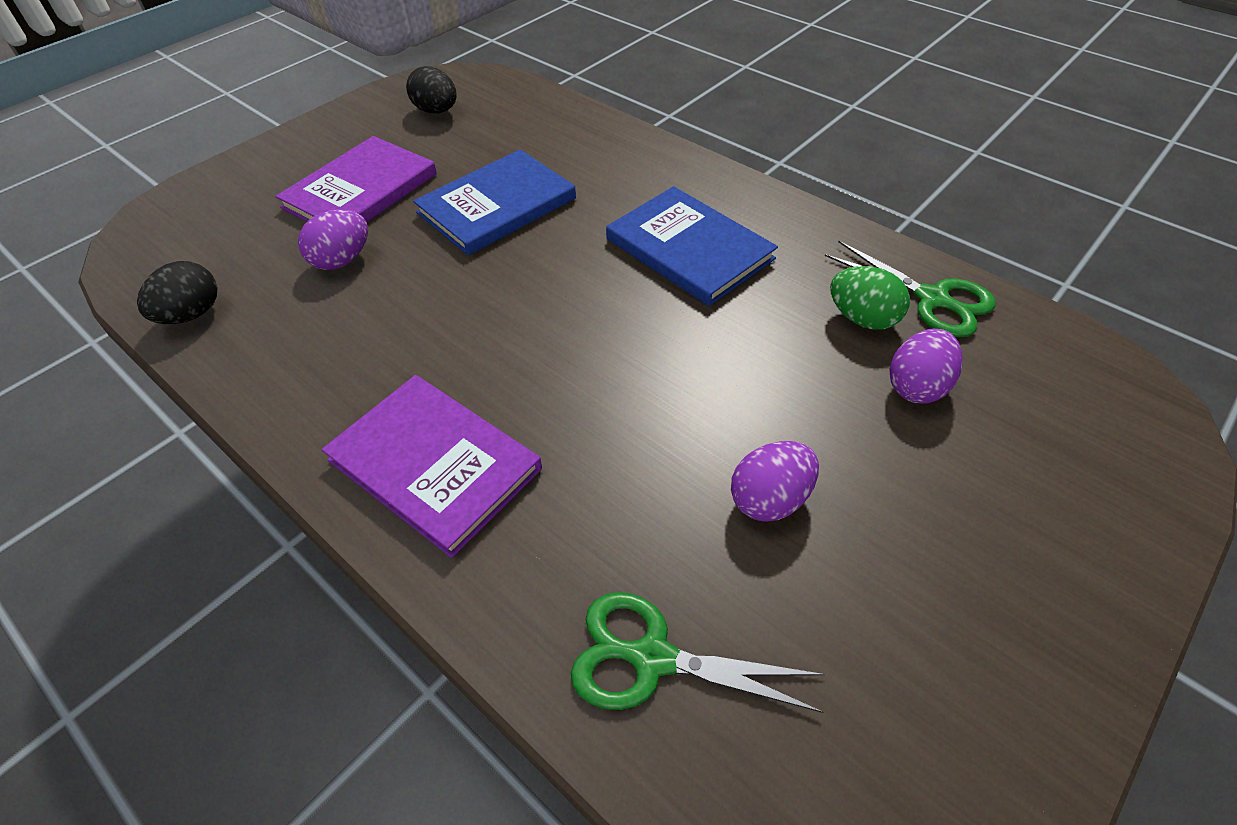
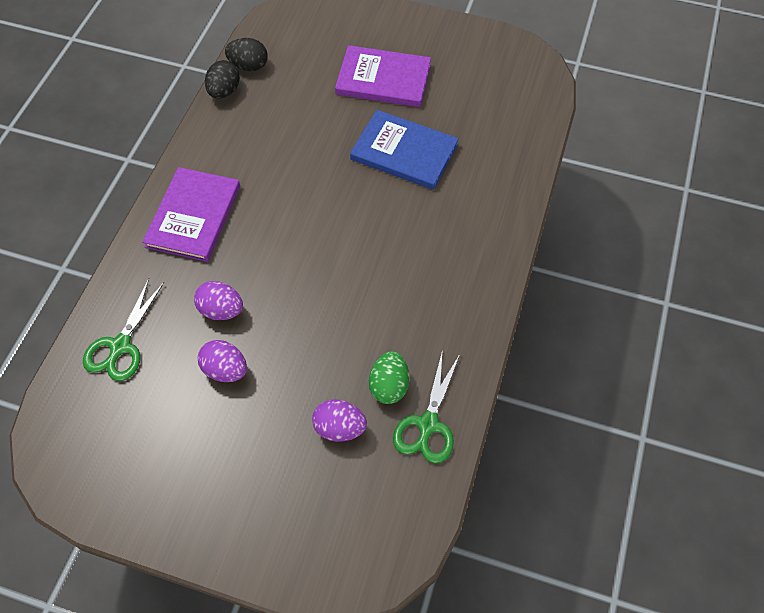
camera: 65 degrees right, 10 degrees up
purple egg [298,210,368,270] -> purple egg moved to [194,281,243,320]
black egg [406,66,457,114] -> black egg moved to [205,60,240,99]
green scissors [571,592,825,713] -> green scissors turned 150 degrees counterclockwise [83,279,164,381]
blue book [606,186,778,306] -> none

